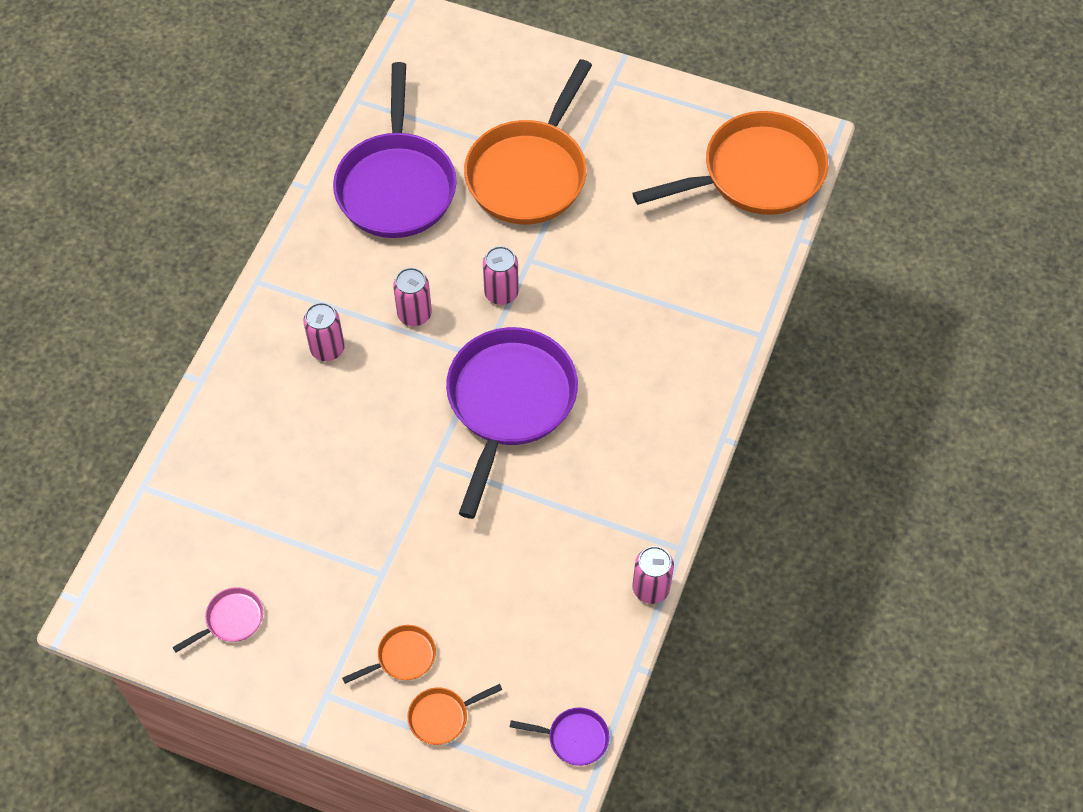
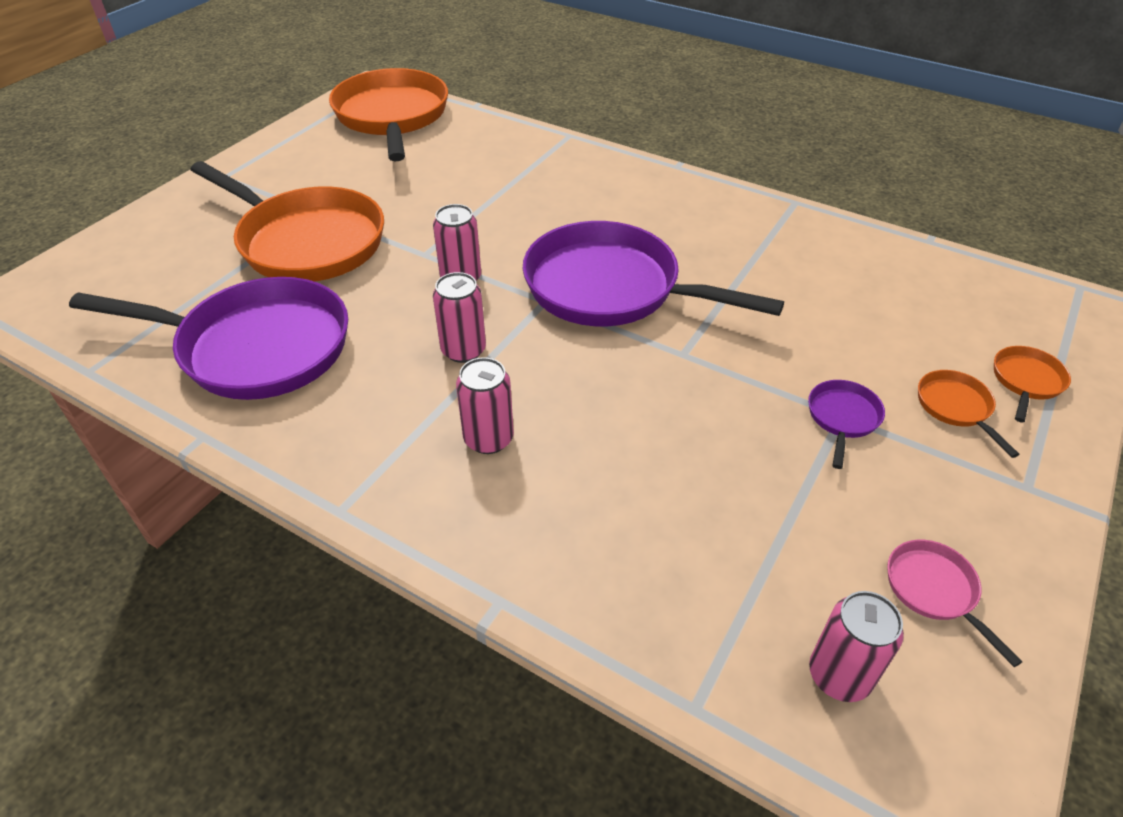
camera: 80 degrees left, 15 degrees down
orange pan [407,684,502,745] -> orange pan turned 135 degrees counterclockwise [994,346,1071,423]
purple pan [510,707,609,766] -> purple pan moved to [808,380,885,469]
pink can [632,546,674,604] -> pink can moved to [809,591,904,702]

